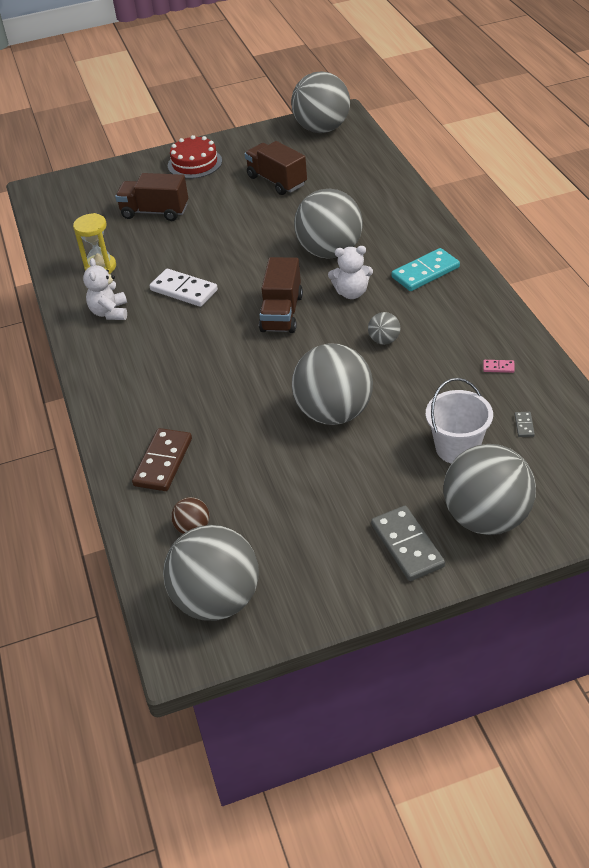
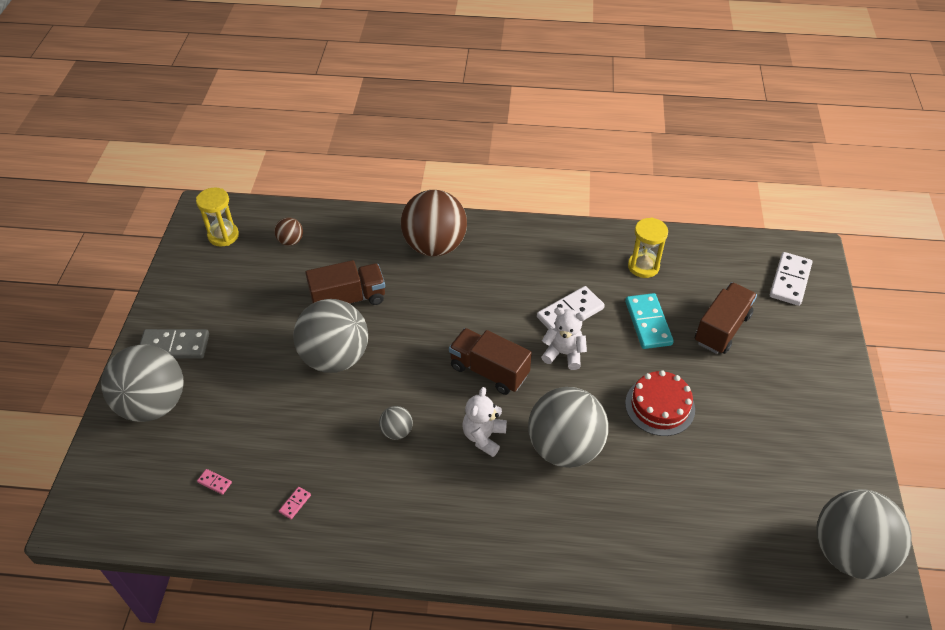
camera: 110 degrees right, 5 degrees up
white teddy bear [83,258,127,320] -> white teddy bear moved to [541,307,587,370]
brown domino [132,428,192,491] -> none
grey ball [163,525,259,621] -> yellow hourglass [196,187,239,247]
red cake [168,135,222,179] -> red cake moved to [625,370,695,436]
brown truck [245,141,307,195] -> brown truck moved to [305,260,385,305]
turquoise domino [391,248,460,291] -> turquoise domino moved to [625,293,674,349]
white bucket [426,378,493,464] -> none
grey domino [515,412,535,437] -> pink domino [197,469,232,495]
none -> brown ball [401,190,467,256]
none -> white domino [770,252,812,306]

